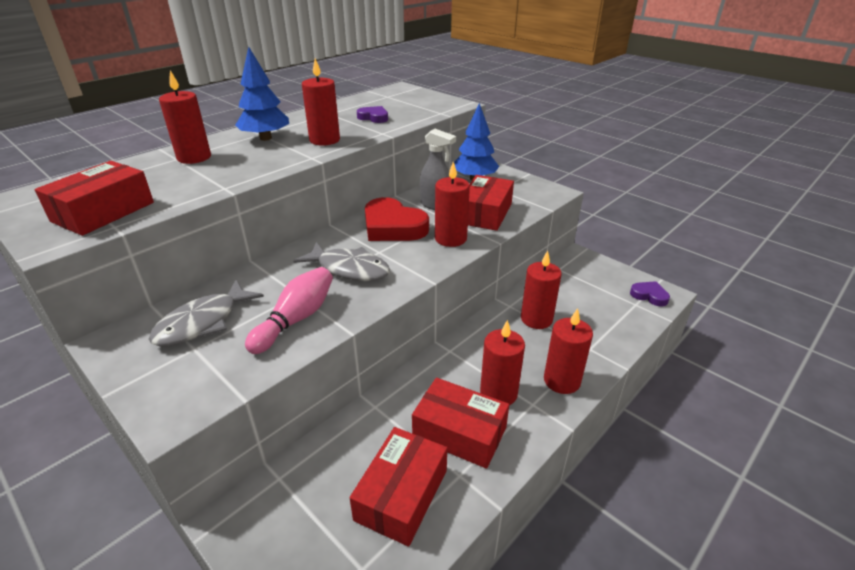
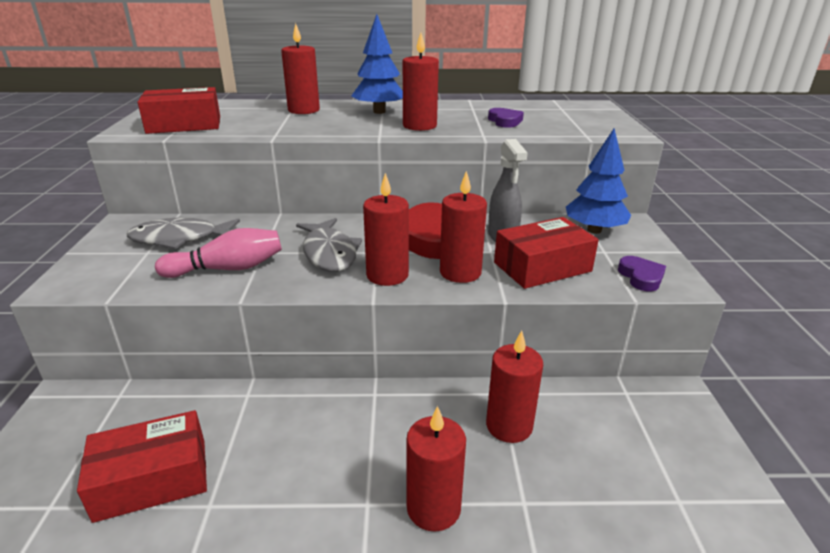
camera: 45 degrees right, 5 degrees down
red box [412,378,509,469] -> none
red candle [480,320,525,405] -> red candle moved to [363,173,409,286]
purple heart [630,281,670,306] -> purple heart moved to [618,256,666,291]

